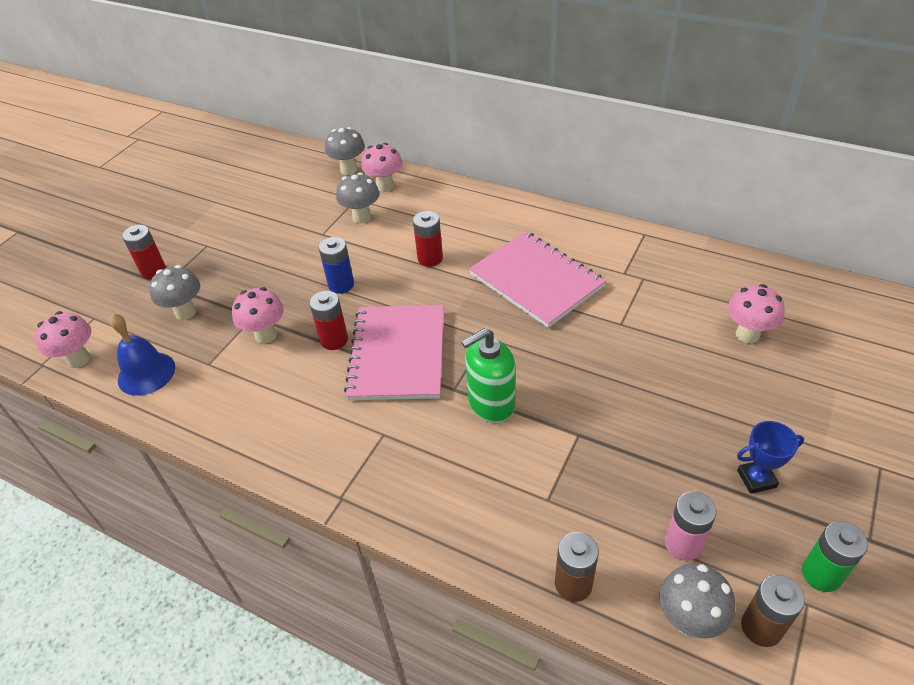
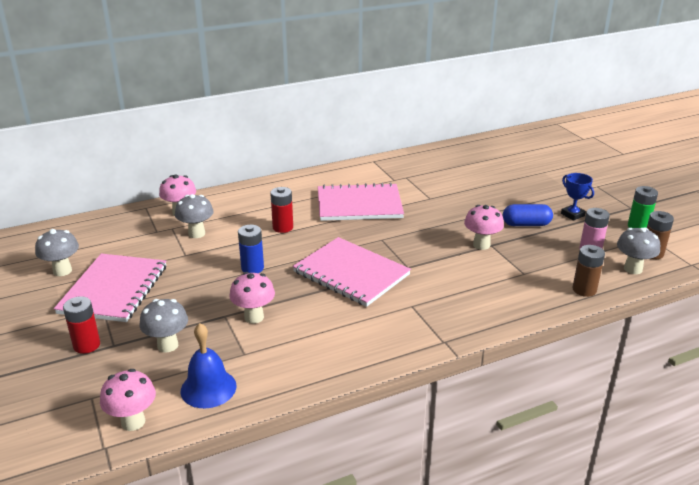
camera: 55 degrees left, 15 degrees down
red battery [309,291,348,350] -> none
grey mushroom [325,127,365,175] -> grey mushroom moved to [35,229,79,276]
green soap dispenser [461,328,515,423] -> none
pink mushroom [728,284,785,344] -> pink mushroom moved to [464,205,504,250]
blue trophy [737,421,804,494] -> blue trophy turned 60 degrees counterclockwise [561,173,594,221]
none -> pink notebook [54,253,166,322]
none -> blue capsule [503,204,553,226]

